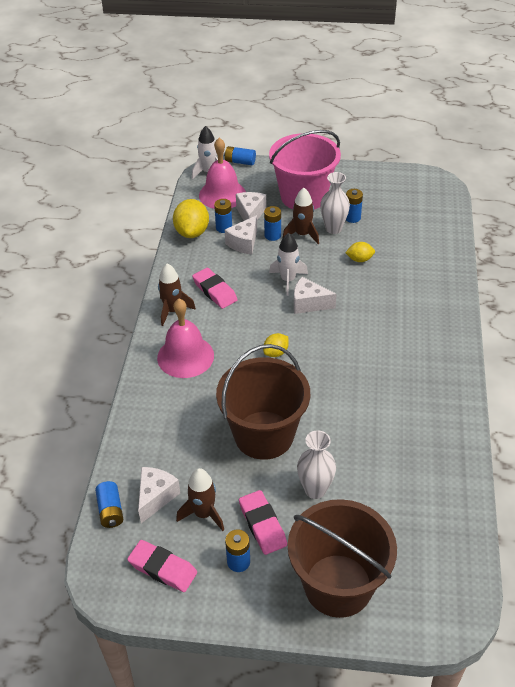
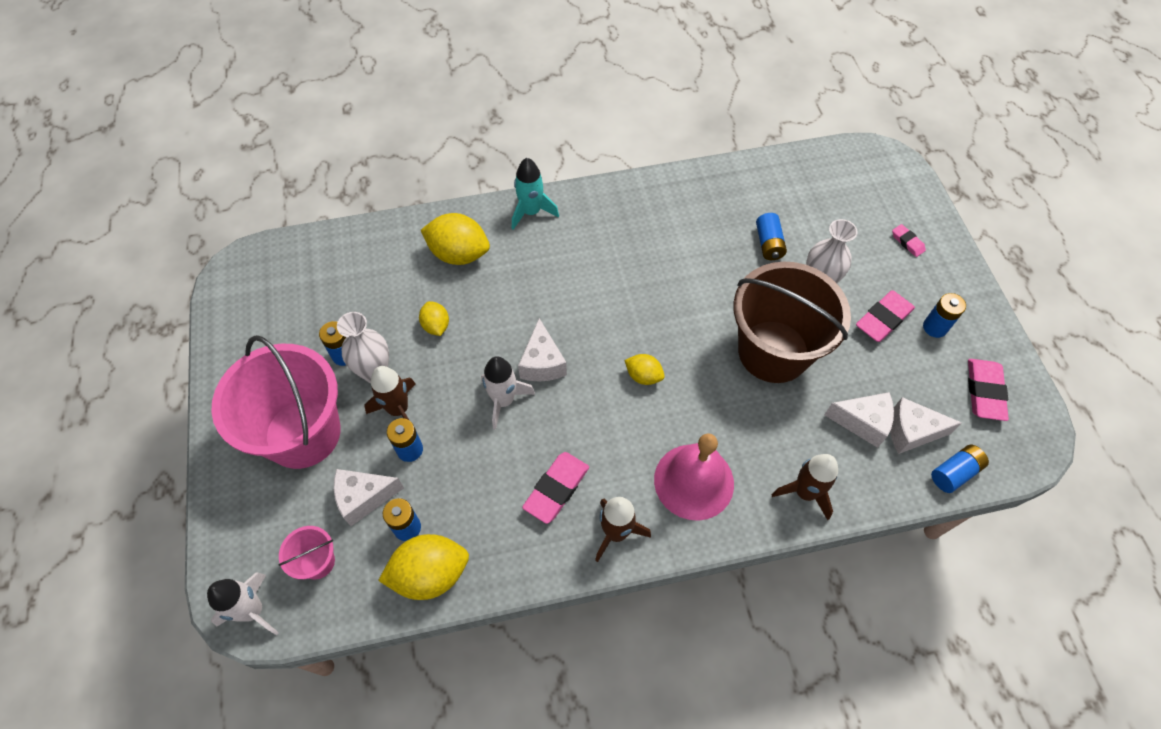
camera: 110 degrees left, 15 degrees up
brown rocket [176,468,224,531] -> brown rocket moved to [771,454,838,520]
pink bell [199,138,246,209] -> pink bucket [279,526,335,579]
blue battery [224,146,256,165] -> blue battery moved to [756,213,787,260]
white cheese [225,215,257,254] -> white cheese moved to [824,392,894,448]
brown bucket [288,499,397,618] -> pink eraser [892,224,926,257]
none -> yellow lemon [421,213,490,265]
none -> turquoise rocket [512,158,559,230]

